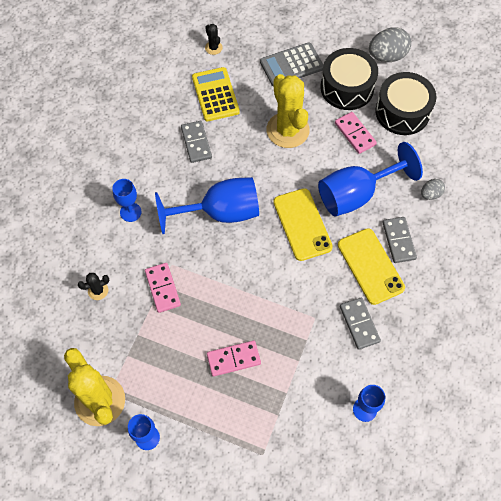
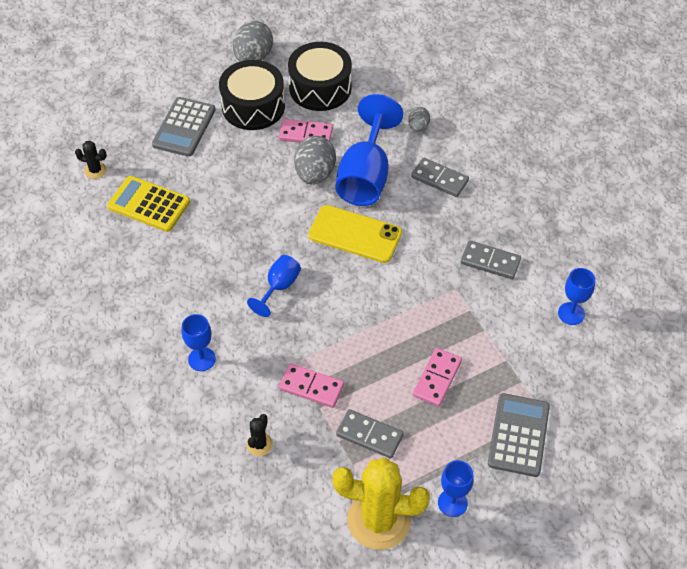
camera: 50 degrees left, 10 degrees down
blue goblet [155,177,259,234] -> blue goblet [247,255,301,317], size x0.52
grey domino [181,121,212,163] -> grey domino moved to [336,409,404,458]
yellow cactus [266,74,310,148] -> none
yellow phone [338,228,405,305] -> none
none -> grey egg [294,136,336,184]
none -> grey calculator [488,393,550,477]

